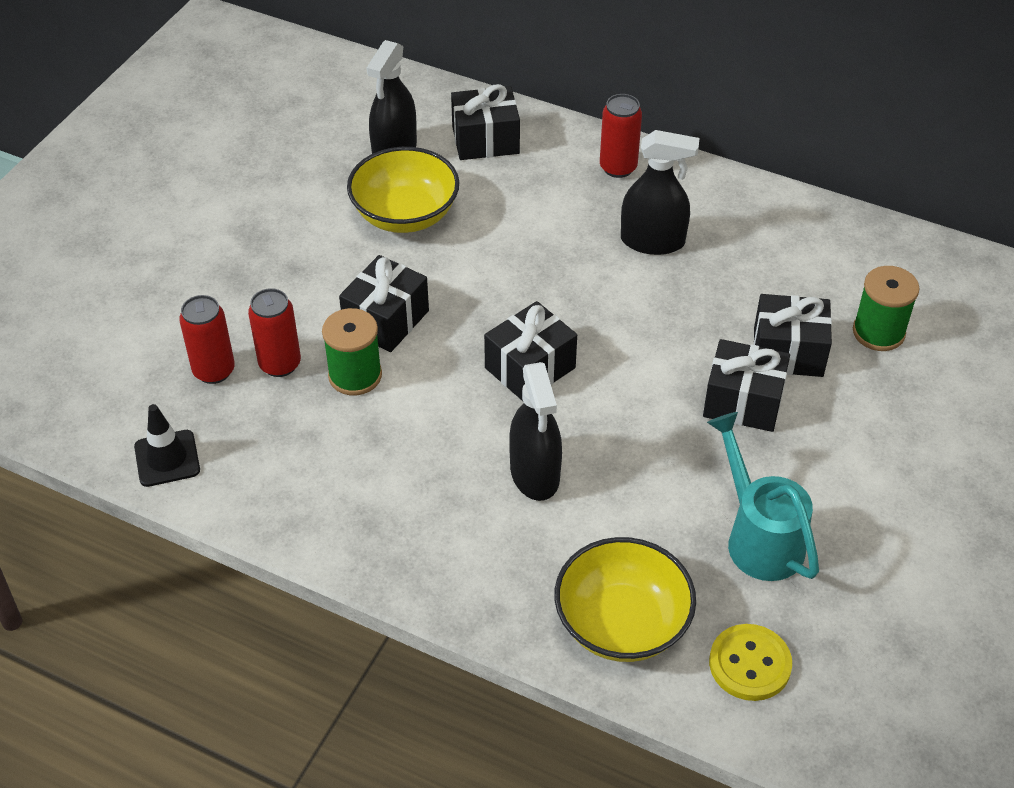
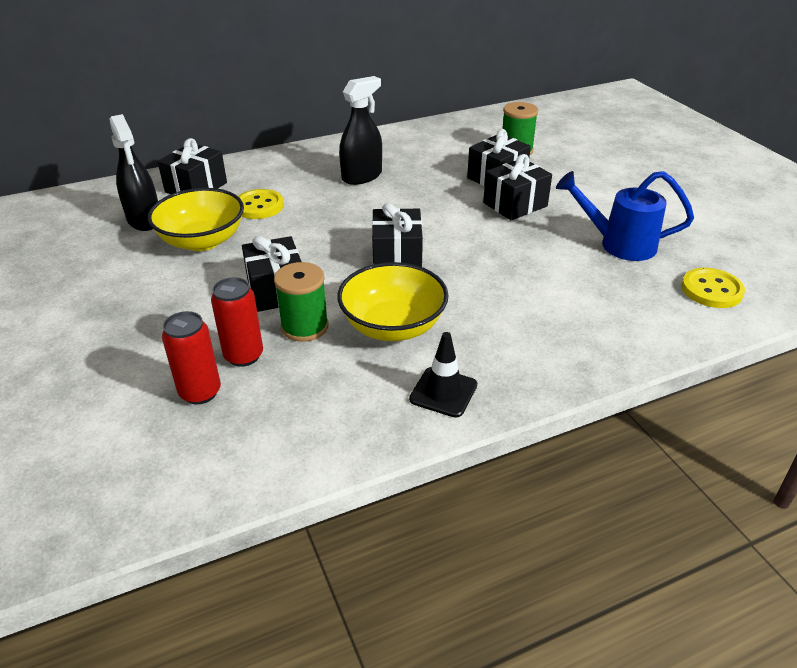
camera: 50 degrees left, 10 degrees down
black traffic cone [134,404,200,487] -> black traffic cone moved to [409,332,477,418]
black spray bottle [509,362,562,501] -> none
yellow bowl [554,537,696,662] -> yellow bowl moved to [337,262,449,341]
red can [600,94,642,178] -> none
turquoise watering can [707,412,819,581] -> blue watering can [556,171,694,261]
none -> yellow button [238,189,284,219]

